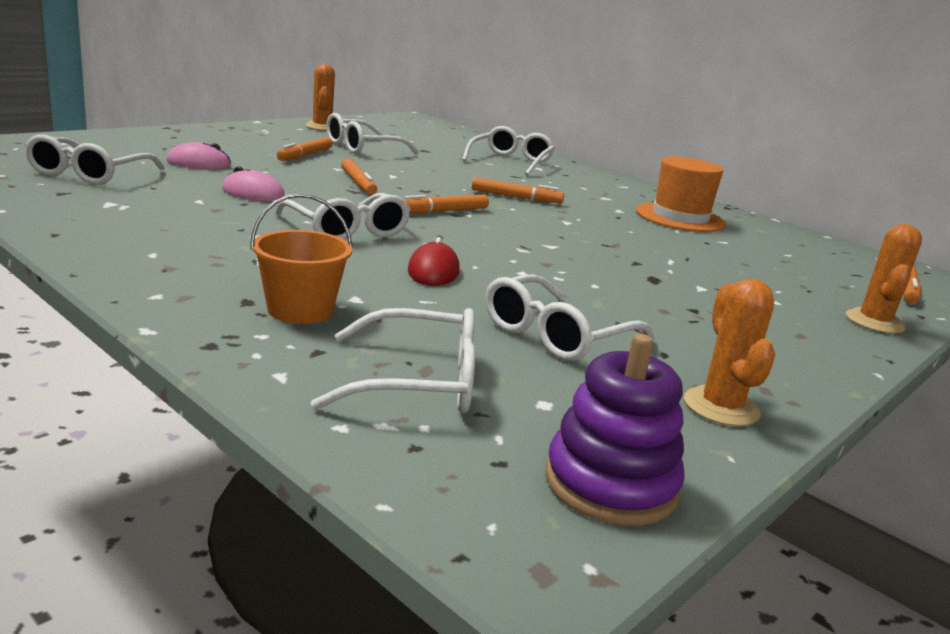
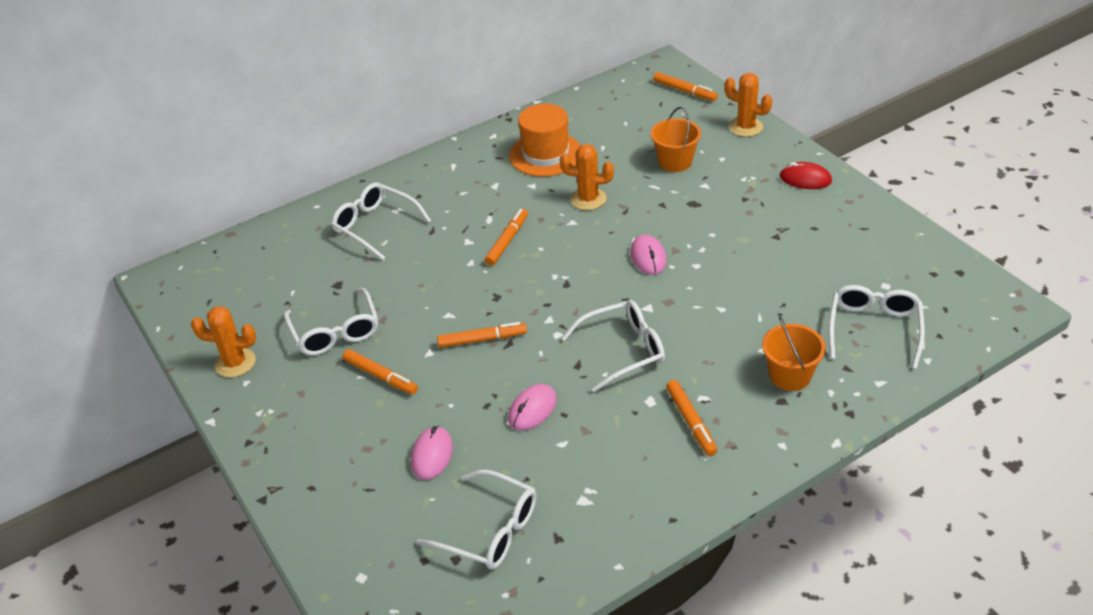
camera: 70 degrees left, 20 degrees up
orange marker [404,195,489,213] -> orange marker moved to [666,380,717,456]
red mouse [408,237,460,286] -> red mouse moved to [780,162,832,189]
white glasses [485,274,655,361] -> none
purple stacking toy [545,334,685,526] -> none
orange cactus [684,279,775,426] -> orange cactus moved to [560,144,614,210]
none -> pink mouse [630,235,667,275]
none -> orange bucket [651,107,701,172]

